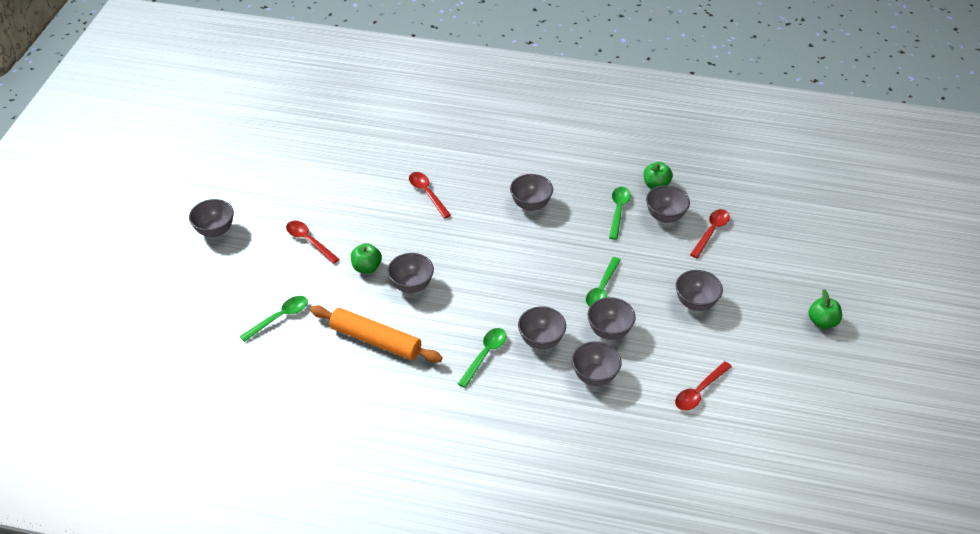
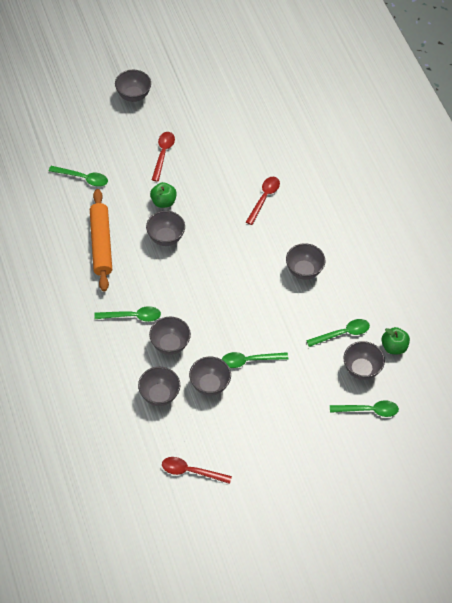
camera: 55 degrees right, 10 degrees up
grey bowl [676,270,723,311] -> none
red spoon [690,209,730,258] -> green spoon [330,400,399,417]
green apple [809,289,842,329] -> none

